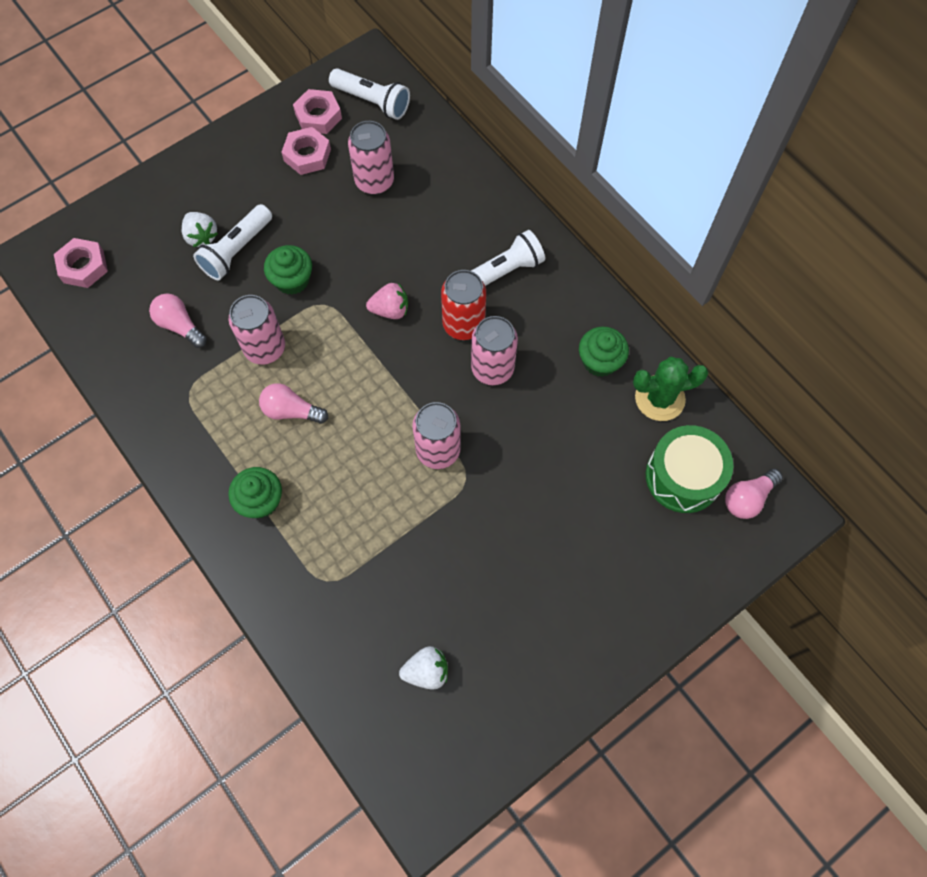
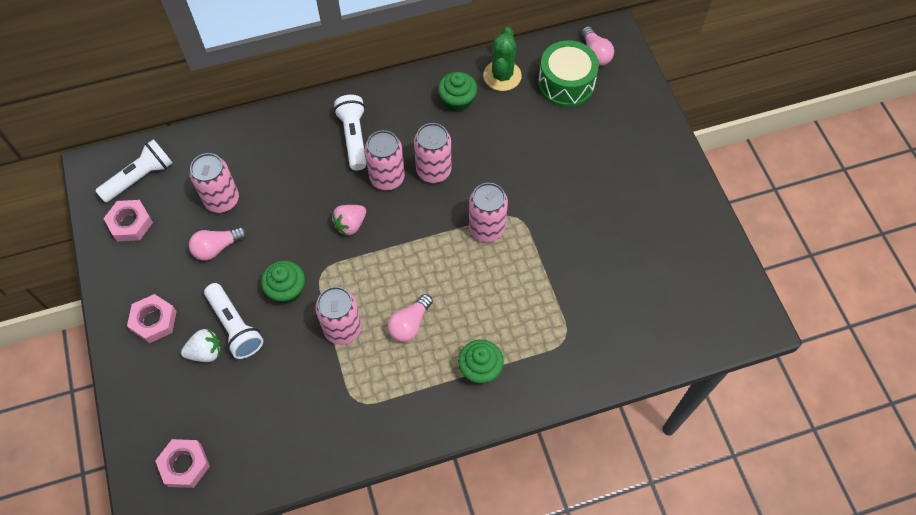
camera: 70 degrees left, 5 degrees down
pink light bulb [149,294,207,348] -> pink light bulb moved to [189,227,247,260]
pink nut [281,127,331,175] -> pink nut moved to [127,294,177,343]
pink strawberry [366,283,408,319] -> pink strawberry turned 150 degrees counterclockwise [332,205,366,236]
white strawberry [399,646,448,690] -> none
red can [441,270,486,340] -> pink can [365,130,405,190]

